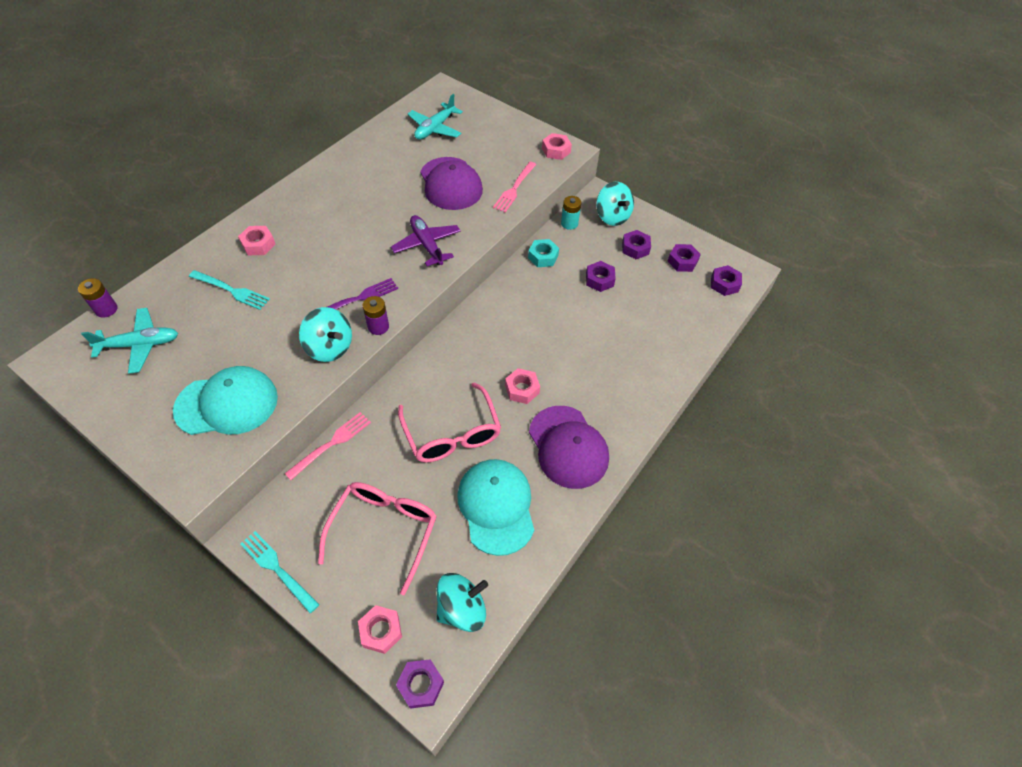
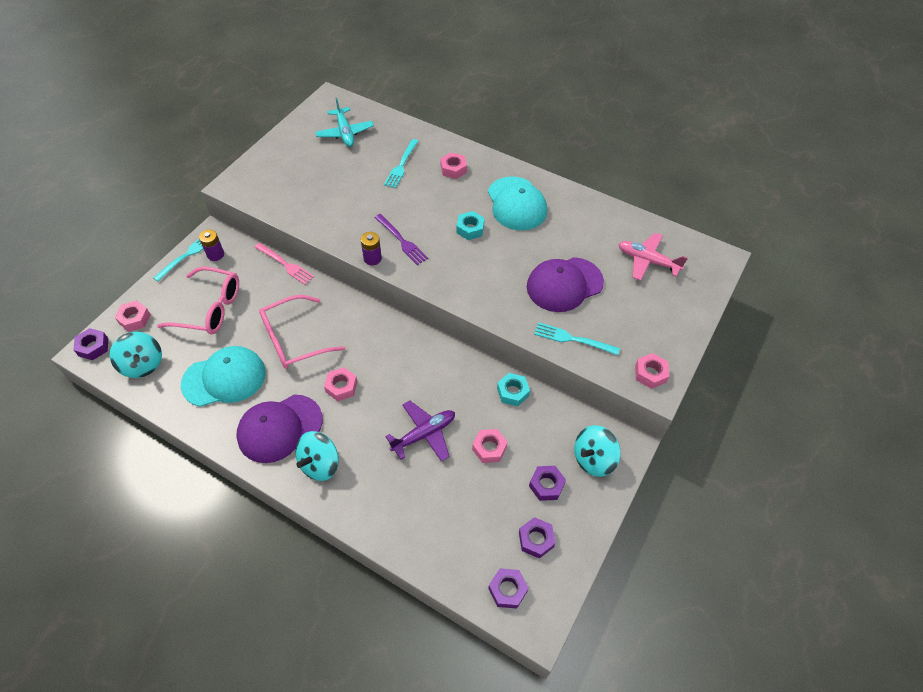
camera: 85 degrees right, 0 degrees up
purple battery [78,278,117,318] -> purple battery moved to [199,230,224,261]
turquoise cap [173,366,278,435] -> turquoise cap moved to [488,176,547,230]
turquoise spinning top [299,307,352,362] -> turquoise spinning top moved to [295,431,339,481]
purple plane [391,215,461,266] -> purple plane moved to [385,401,455,462]
turquoise plane [408,94,463,140] -> pink plane [619,233,688,281]
pink fork [493,162,536,213] -> turquoise fork [534,322,620,355]
turquoise battery [561,196,581,230] -> none
purple nut [586,261,616,292] -> pink nut [472,429,508,463]
none -> turquoise nut [456,211,485,240]

